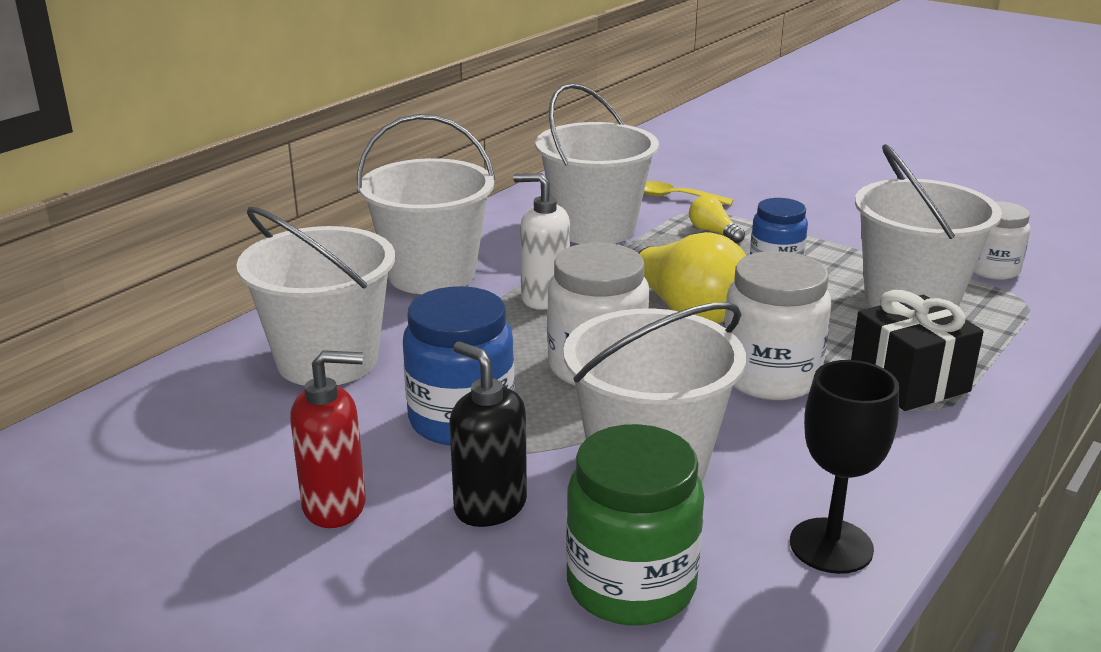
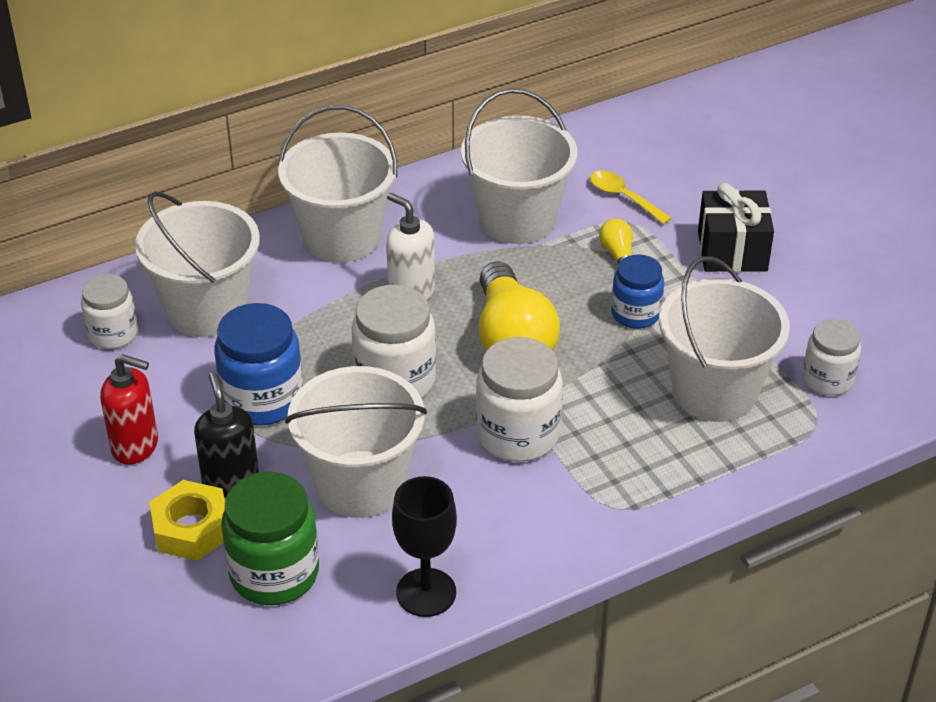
camera: 25 degrees right, 15 degrees up
black gift [851,290,984,411] -> black gift moved to [698,183,774,272]
none -> white jar [81,274,138,349]
none -> yellow nut [149,480,225,561]

